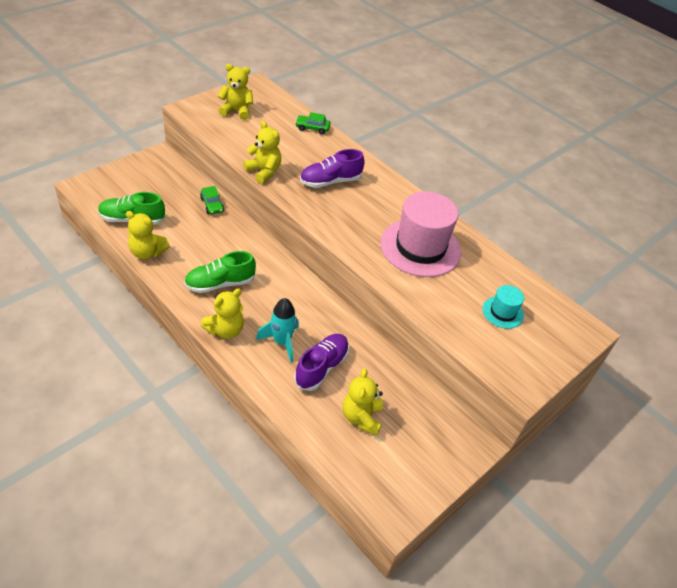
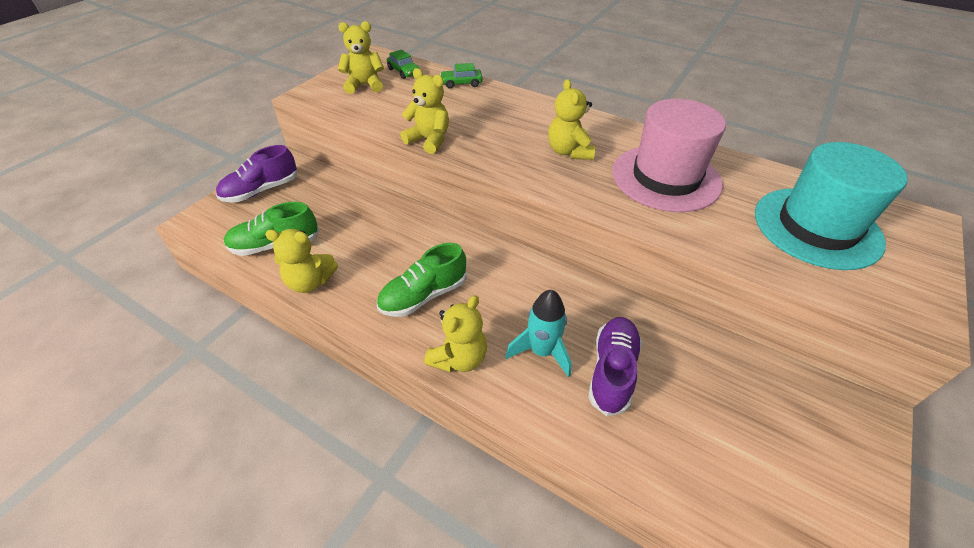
camera: 10 degrees left, 0 degrees up
green car [200,186,224,214] -> green car moved to [387,49,420,79]
purple shoe [300,149,365,188] -> purple shoe moved to [216,145,297,202]
yellow teddy bear [343,368,383,436] -> yellow teddy bear moved to [548,79,595,160]
turquoise hat [482,285,524,329] -> turquoise hat [755,142,908,270], size x2.10

